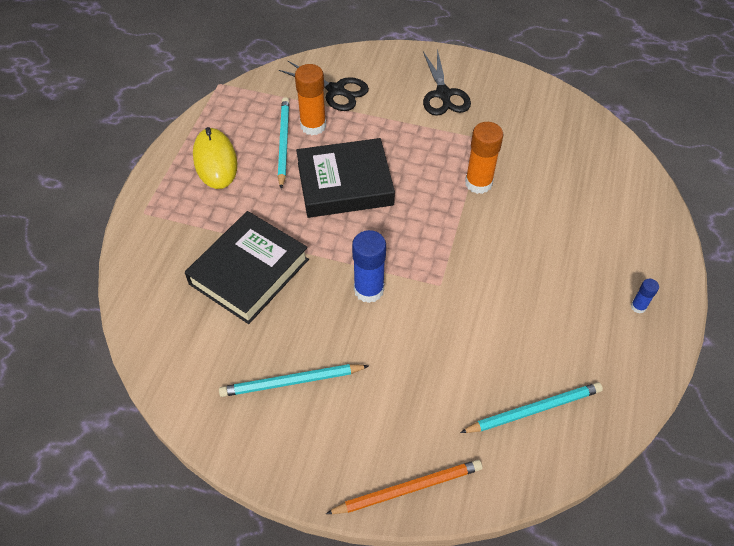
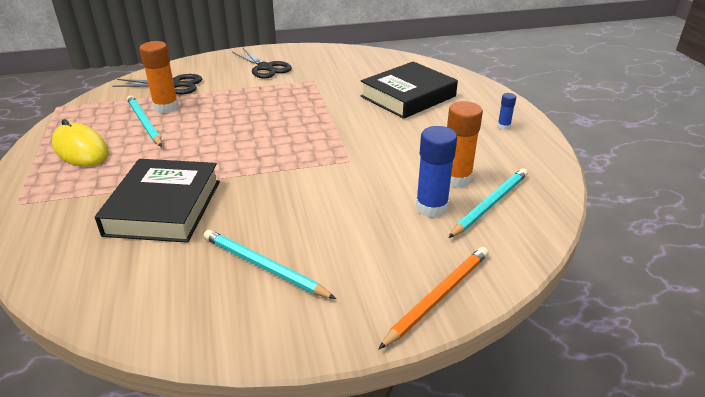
camera: 30 degrees left, 20 degrees down
turquoise pencil [219,364,369,397] -> turquoise pencil turned 75 degrees clockwise [204,230,336,299]
black book [296,138,395,218] -> black book moved to [361,61,458,119]
blue glue stick [352,230,386,303] -> blue glue stick moved to [416,126,457,218]
orange glue stick [465,122,504,194] -> orange glue stick moved to [447,101,483,187]

